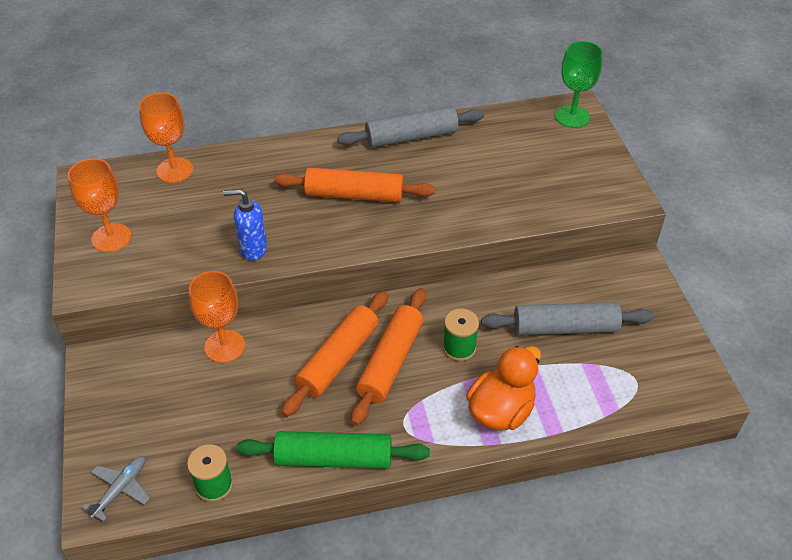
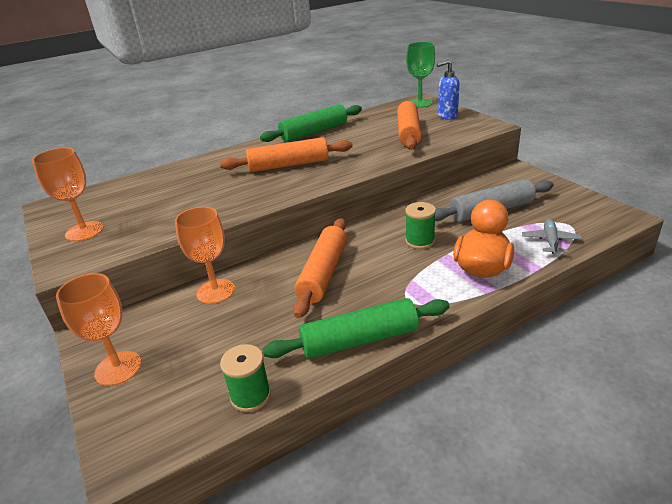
camera: 15 degrees left, 15 degrees down
grey plane [82,456,150,522] -> grey plane moved to [522,219,582,255]
orange goblet [139,93,193,183] -> orange goblet moved to [56,273,142,386]
blue soap dispenser [223,189,267,261] -> blue soap dispenser moved to [437,60,459,120]
grey rolling pin [337,106,484,148] -> green rolling pin [260,104,362,142]
orange rolling pin [351,288,426,426] -> orange rolling pin moved to [397,100,422,150]

